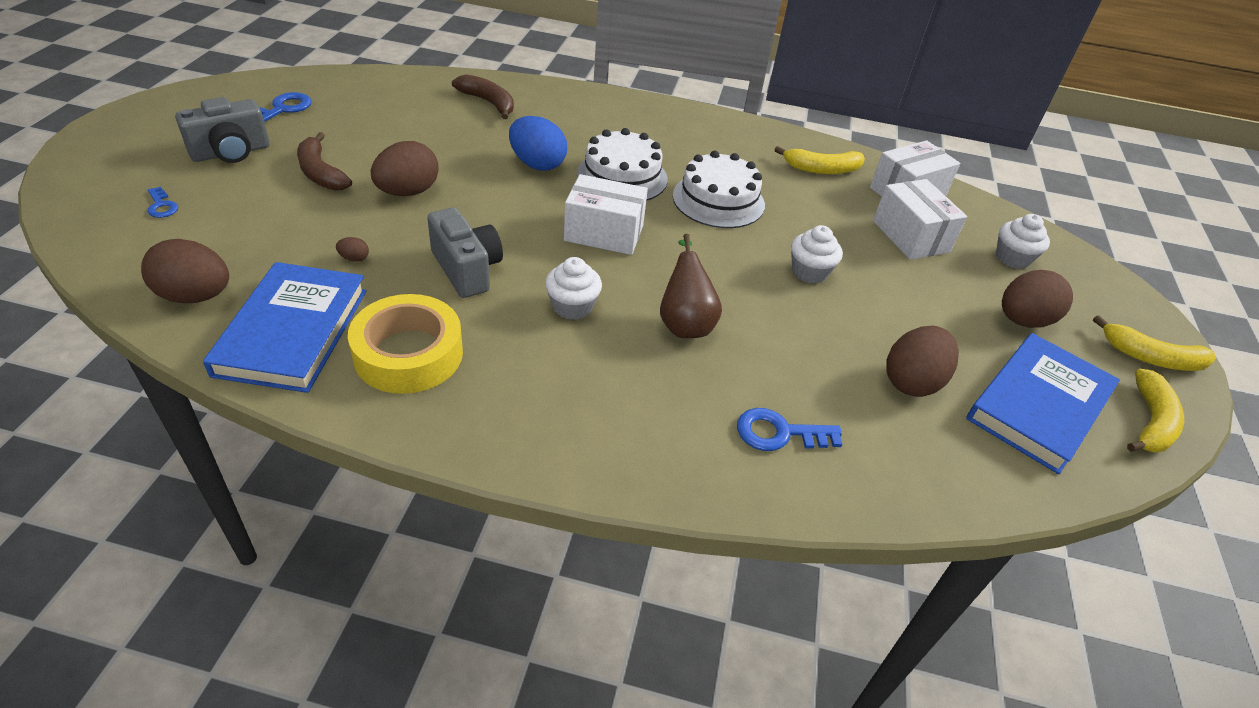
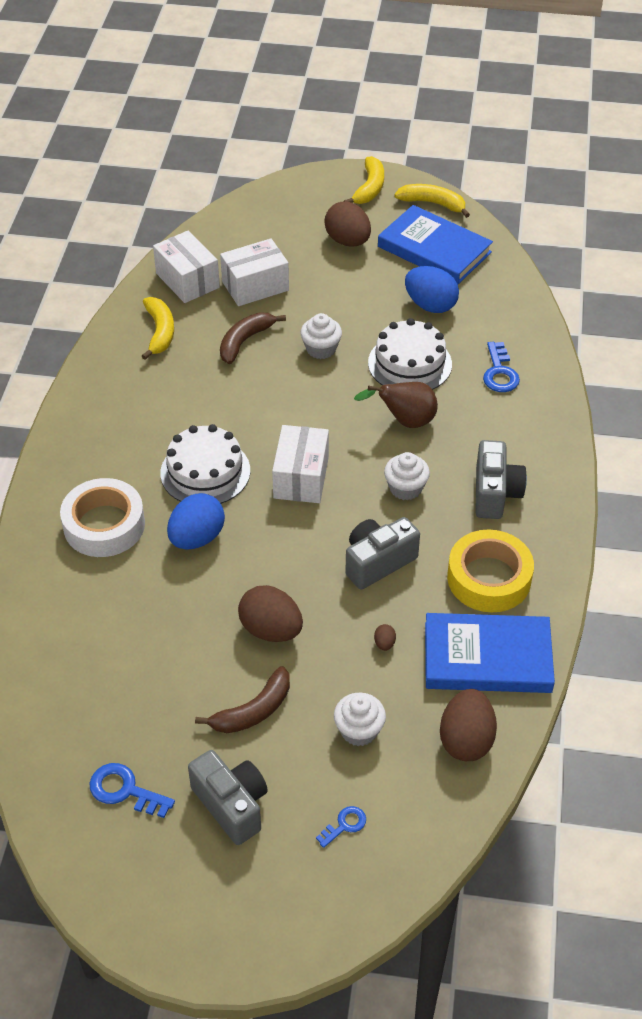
camera: 90 degrees left, 5 degrees up
brown banana [452,74,514,119] -> brown banana moved to [220,312,286,364]
white cake [673,150,765,228] -> white cake moved to [368,318,452,390]
brown egg [887,326,959,397] -> blue egg [405,266,459,313]
white cupcake [996,214,1050,269] -> white cupcake moved to [334,693,386,746]
none -> white tape [60,478,145,557]
none -> grey camera [475,440,527,519]

